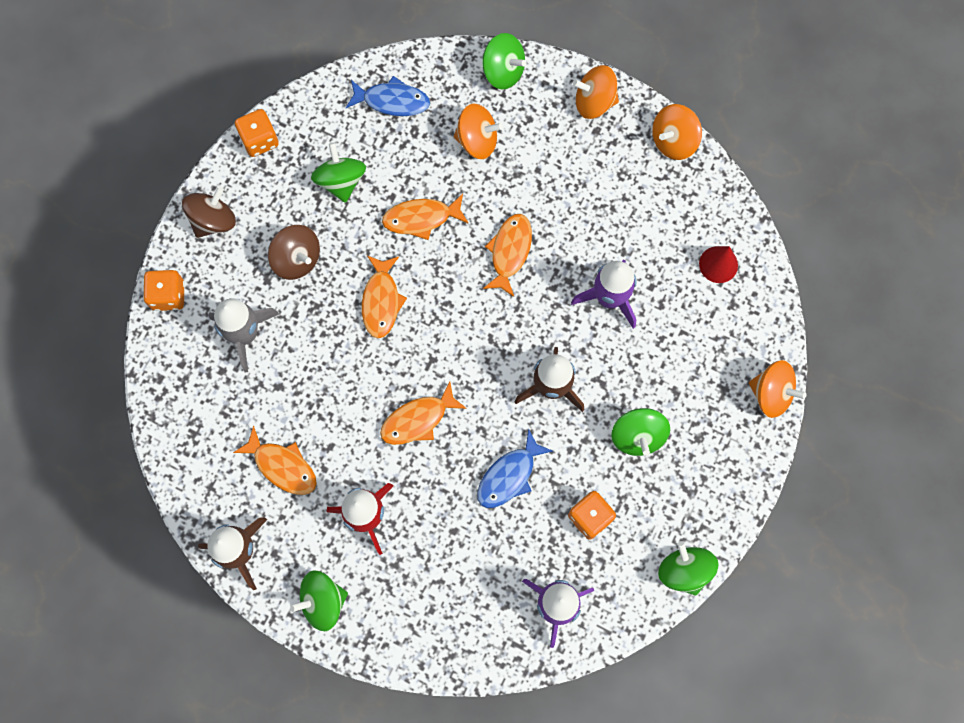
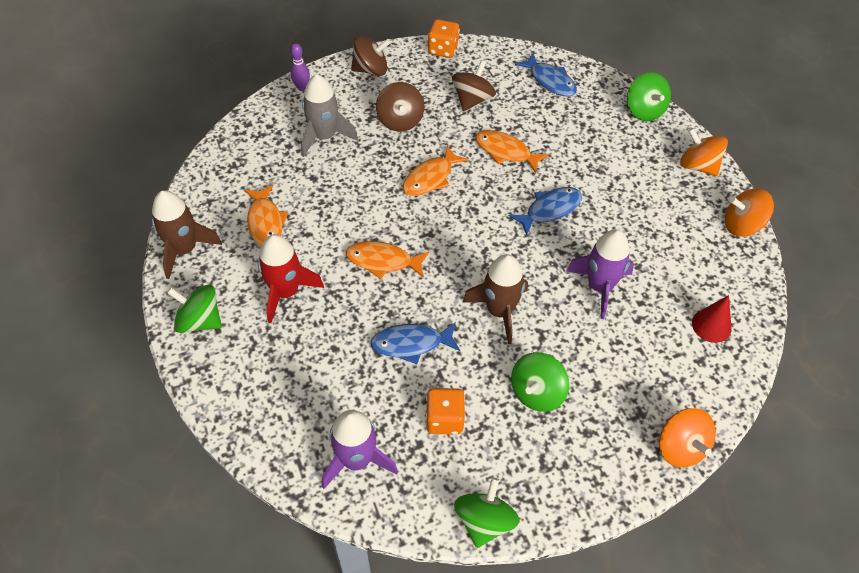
camera: 40 degrees right, 20 degrees down
orange dice [143,270,185,311] -> purple bowling pin [291,43,310,91]
green spinning top [311,143,366,203] -> brown spinning top [452,60,496,111]
orange spinning top [454,103,503,159] -> none
orange fish [483,214,532,297] -> blue fish [509,187,582,236]

